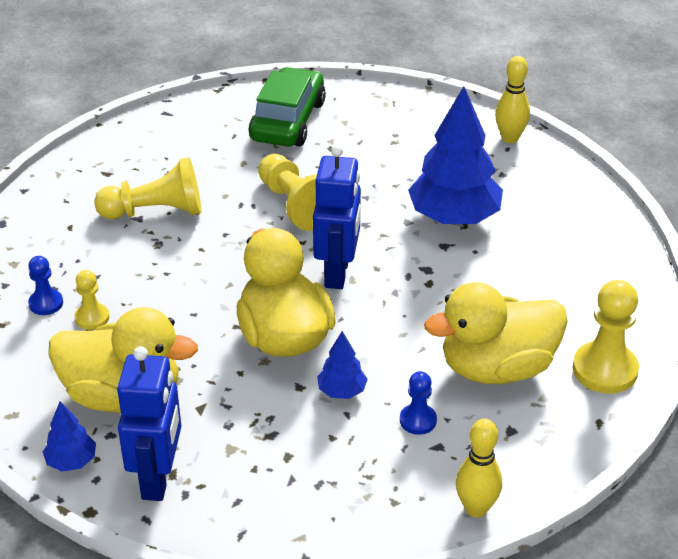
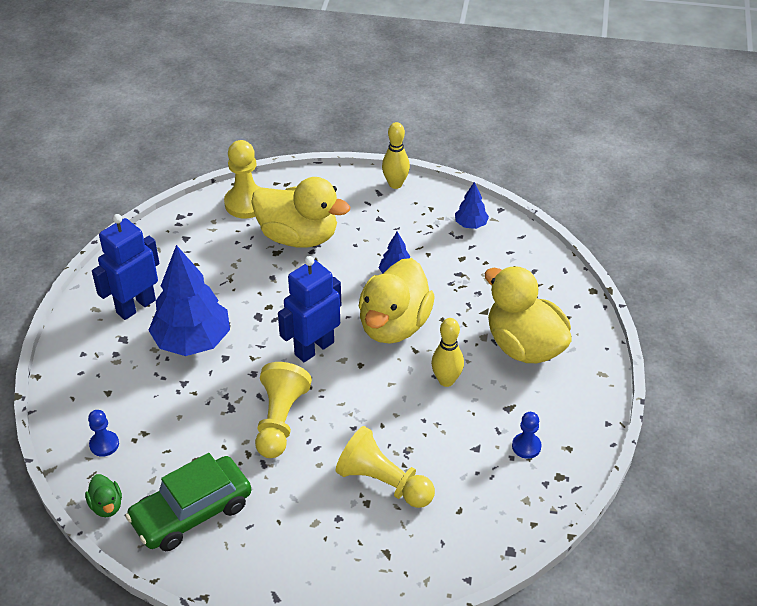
camera: 140 degrees left, 5 degrees up
blue tree [43,401,96,472] -> blue tree moved to [455,182,489,229]
yellow pawn [74,270,110,330] -> none
blue robot [117,346,181,501] -> blue robot moved to [92,214,159,320]
blue pawn [400,371,437,435] -> blue pawn moved to [88,410,119,457]
yellow bowling pin [495,56,530,143] -> yellow bowling pin moved to [431,318,464,387]
none -> green duck [85,474,122,517]

